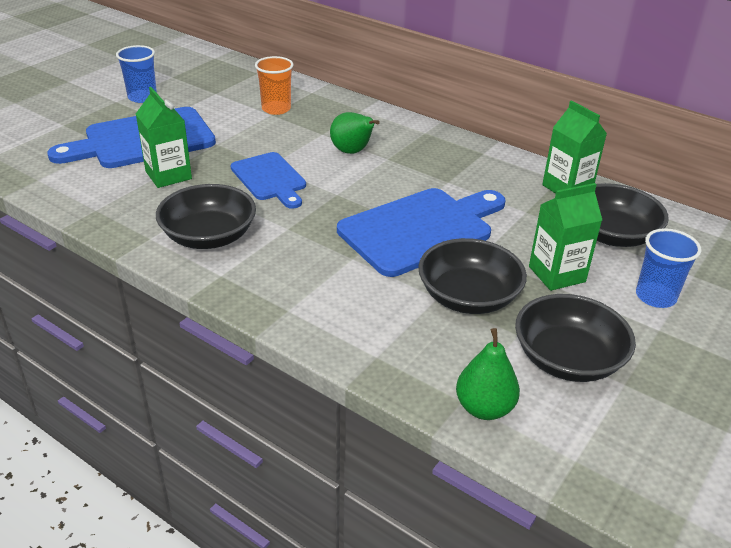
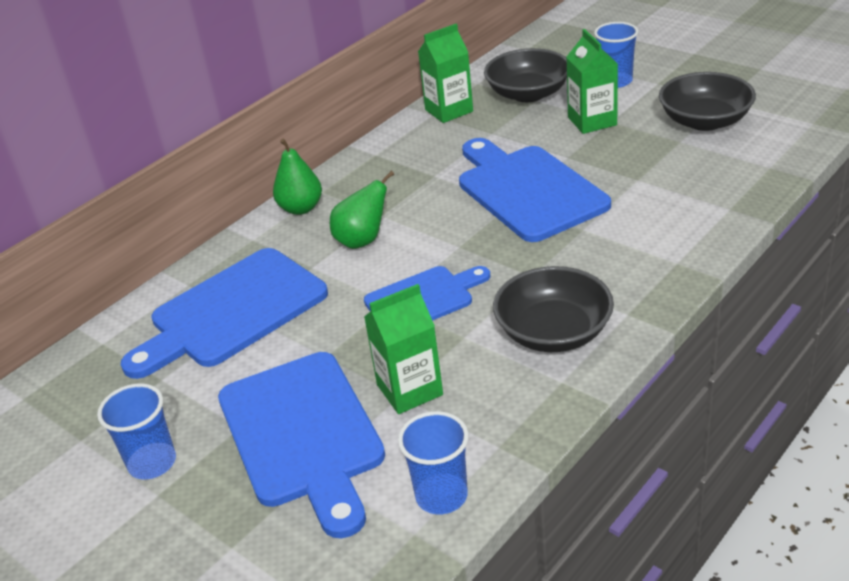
camera: 80 degrees left, 0 degrees up
orange cup [255,56,294,115] -> blue cutting board [121,248,328,379]
black bowl [418,238,527,314] -> none
green pear [456,328,520,420] -> green pear moved to [273,139,322,215]
none -> blue cup [398,411,469,514]

